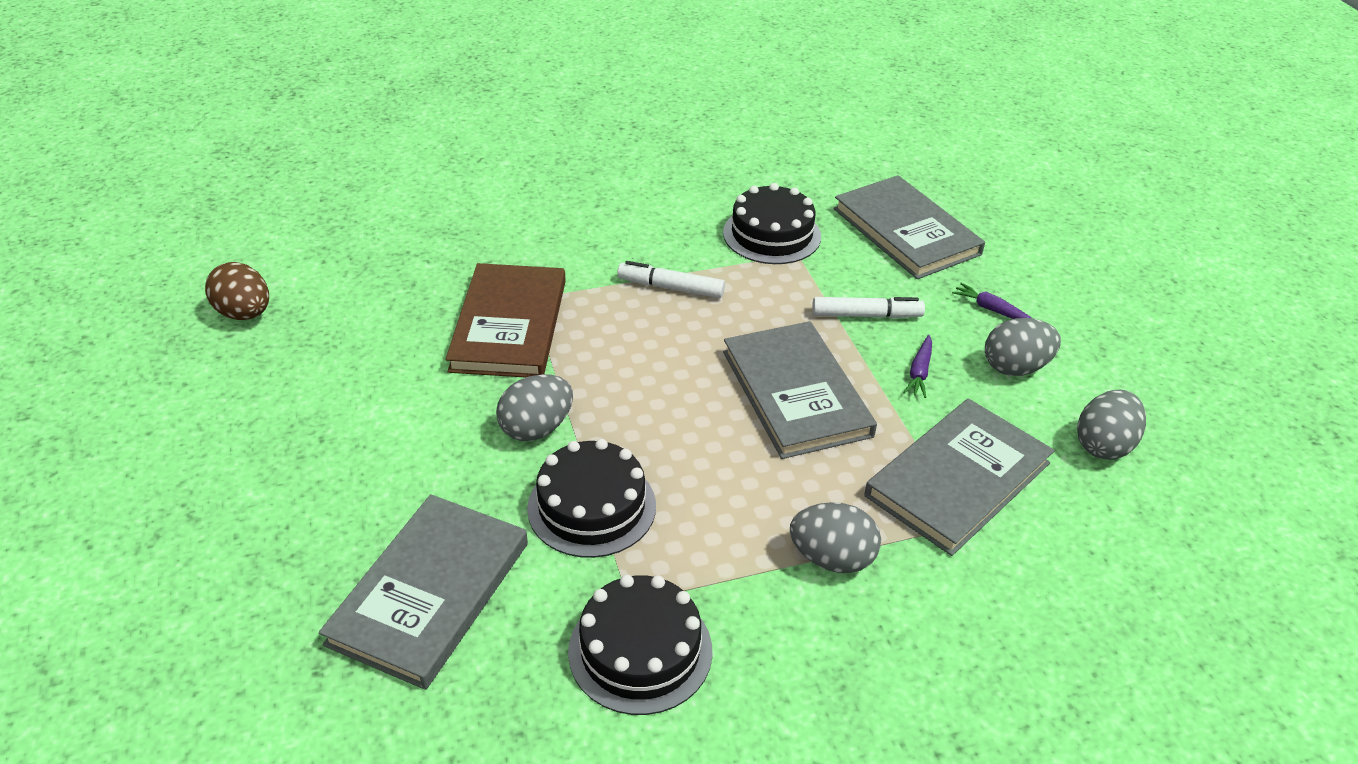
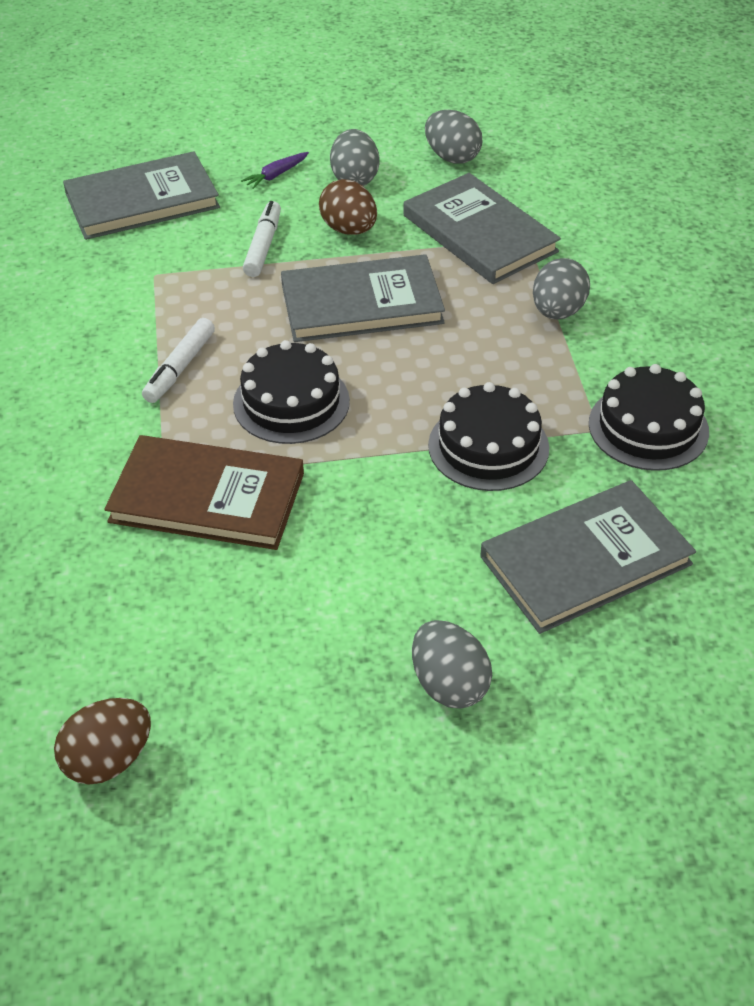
camera: 80 degrees left, 5 degrees up
grey book [319,494,528,690] -> grey book turned 60 degrees counterclockwise [480,480,696,634]
grey egg [496,374,573,441] -> grey egg moved to [412,620,492,709]
black cake [723,183,821,264] -> black cake moved to [233,340,350,444]
purple carrot [903,335,932,398] -> brown egg [319,179,377,235]

